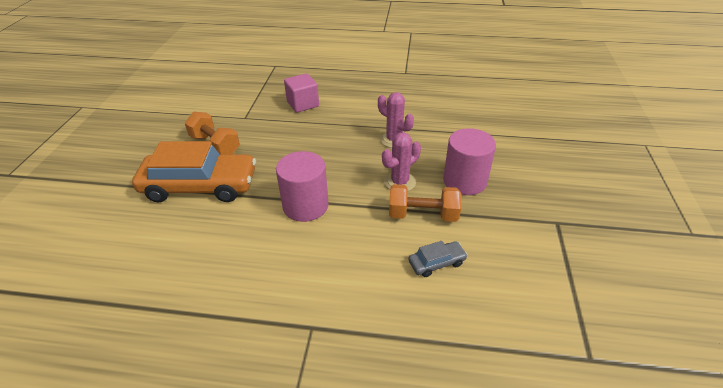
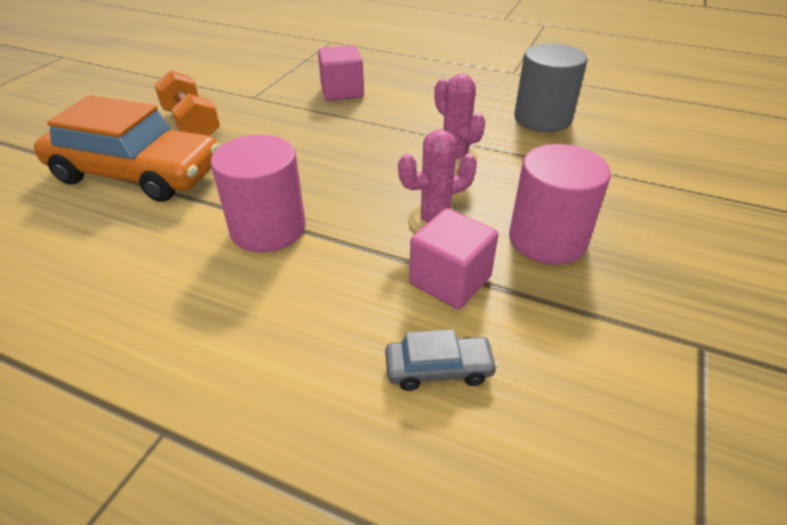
camera: 15 degrees right, 0 degrees up
orange dumbbell [389,184,461,222] -> pink cube [409,208,498,309]
none -> grey cylinder [514,43,588,132]

